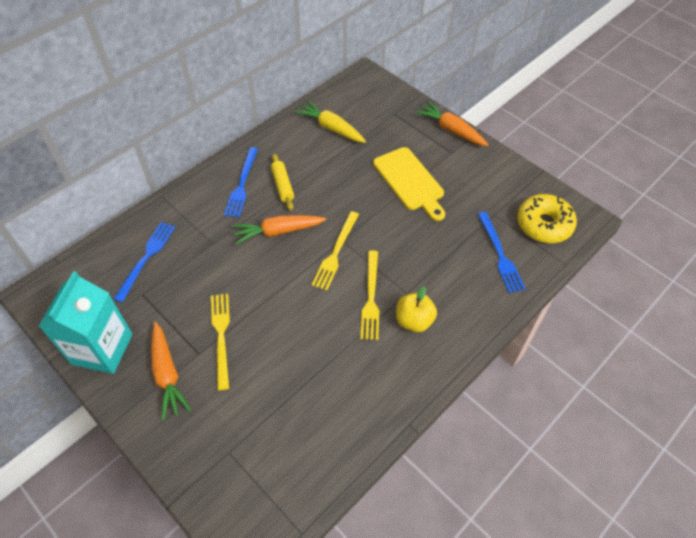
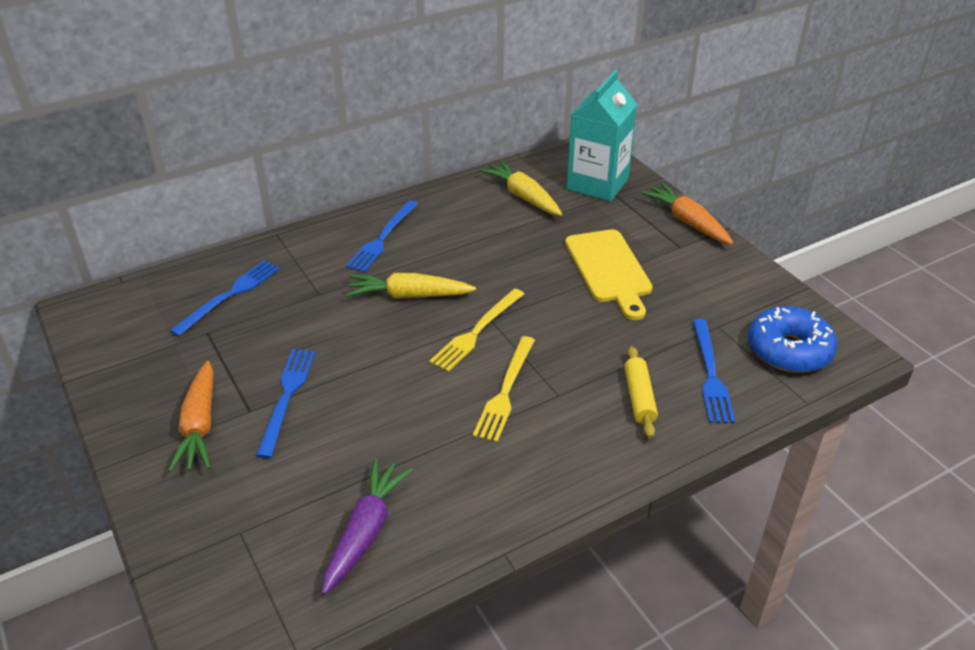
camera: 15 degrees right, 15 degrees down
turquoise carton [39,271,133,374] -> turquoise carton moved to [566,70,637,202]
yellow fork [211,294,230,391] -> blue fork [256,349,316,459]
orange carrot [232,215,326,244] -> yellow carrot [346,273,476,299]
yellow rolling pin [271,154,294,211] -> yellow rolling pin moved to [624,346,658,438]
yellow apple [396,286,437,332] -> none
yellow donut [517,194,577,243] -> blue donut [748,306,837,373]
none -> purple carrot [322,459,413,595]

